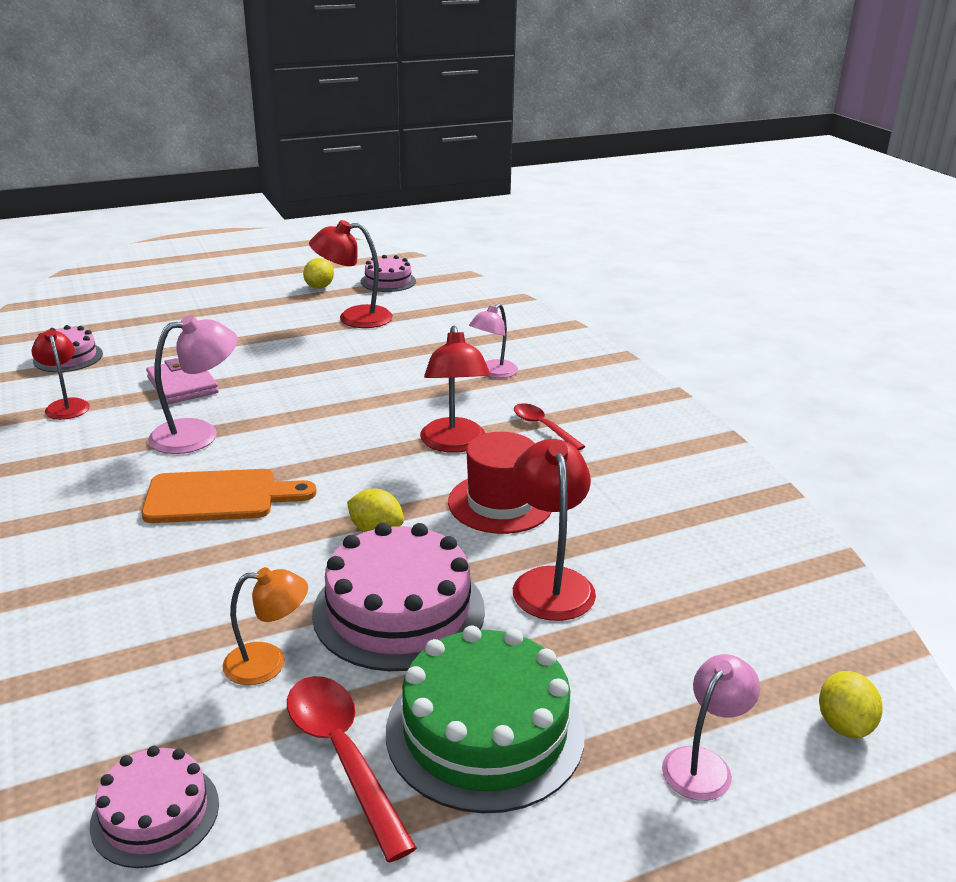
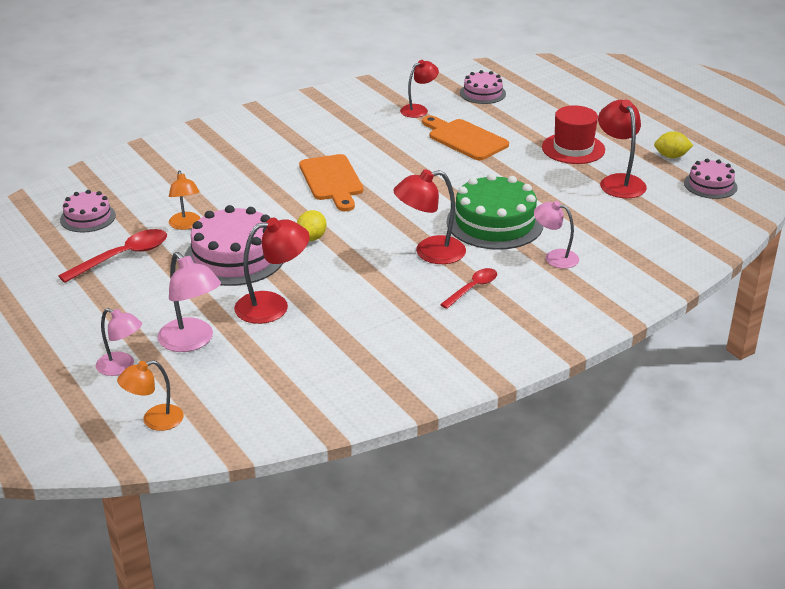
camera: 80 degrees right, 5 degrees up
pink wallet [146,358,219,404] -> orange cutting board [422,116,509,160]
pink lamp [148,315,238,454] -> pink lamp moved to [157,252,221,352]
green cake [386,626,585,813] -> green cake moved to [447,173,543,250]
red hat [448,432,552,534] -> red hat moved to [542,105,605,164]
yellow lemon [819,671,883,738] -> orange lamp [117,360,184,431]

